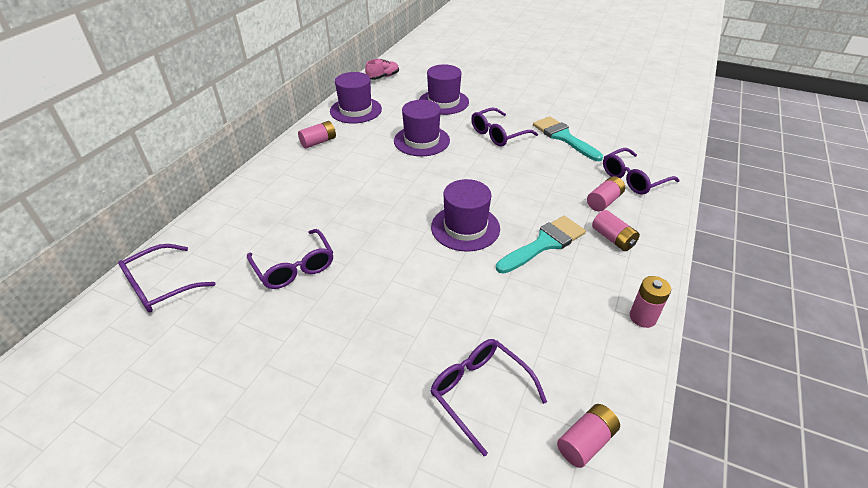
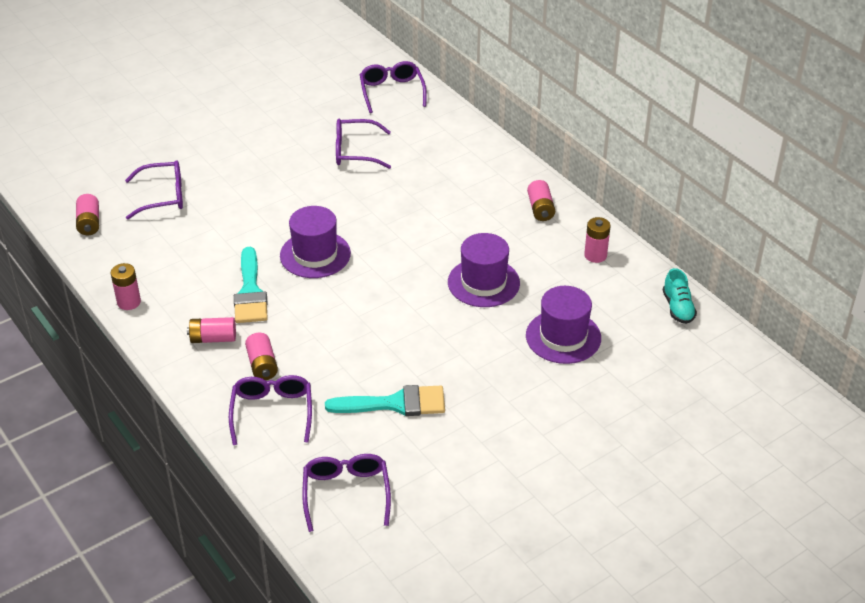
camera: 120 degrees right, 0 degrees up
purple hat [330,72,382,124] -> pink battery [584,217,611,263]
pink shoe [365,59,399,80] -> turquoise shoe [663,268,697,324]
purple glasses [471,108,538,147] -> purple glasses moved to [302,454,391,532]

